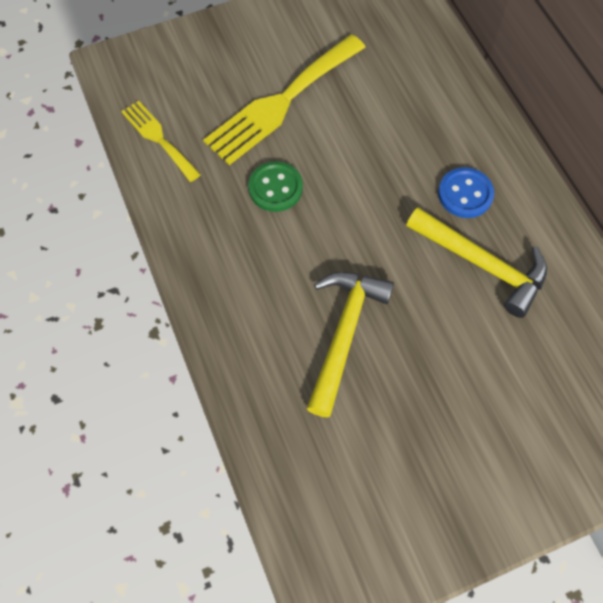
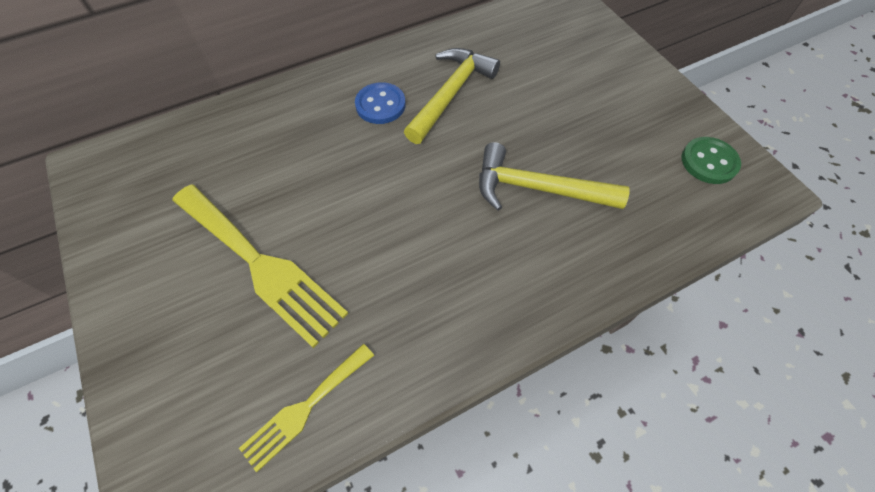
camera: 95 degrees left, 5 degrees down
green button [248,161,303,212] -> green button moved to [682,137,741,184]

